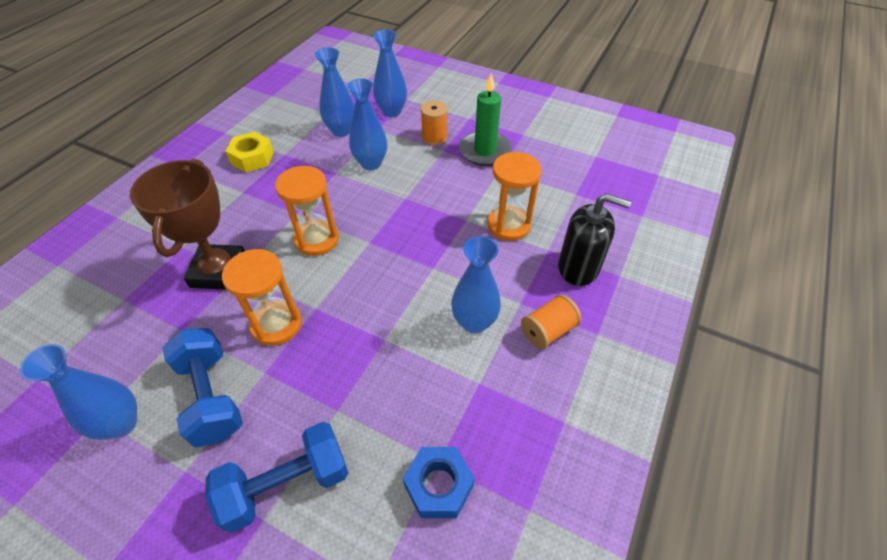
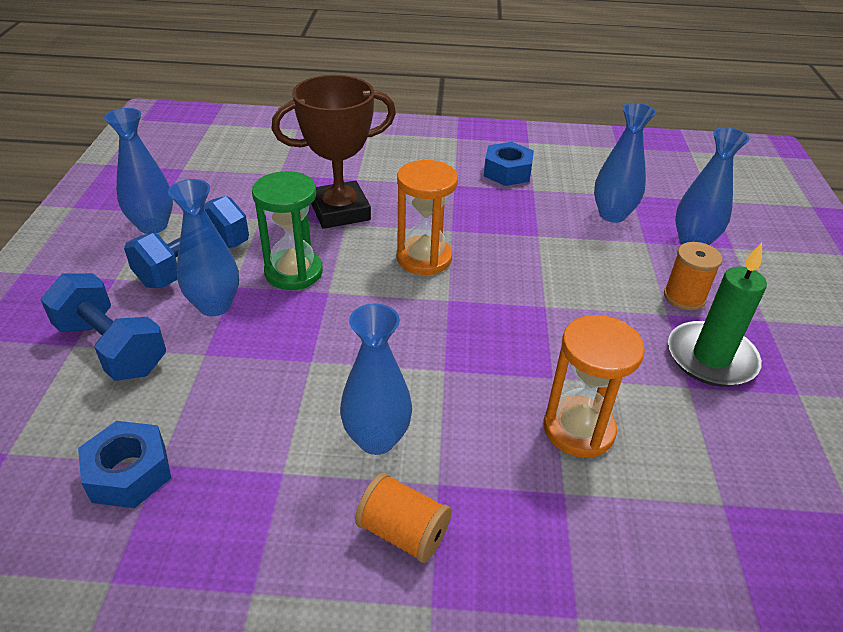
camera: 65 degrees right, 10 degrees down
orange hourglass [222,249,302,346] -> green hourglass [252,171,323,290]
yellow nut [226,132,274,173] -> blue nut [484,142,534,186]
blue vase [347,78,387,170] -> blue vase moved to [168,179,239,316]
black soap dispenser [558,193,631,286] -> none

